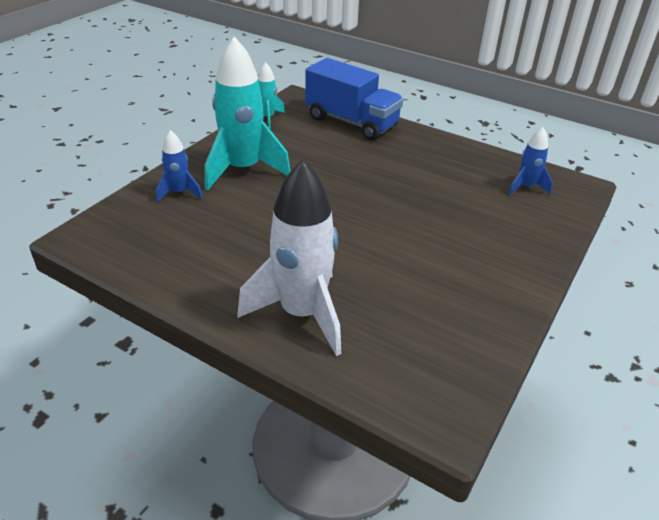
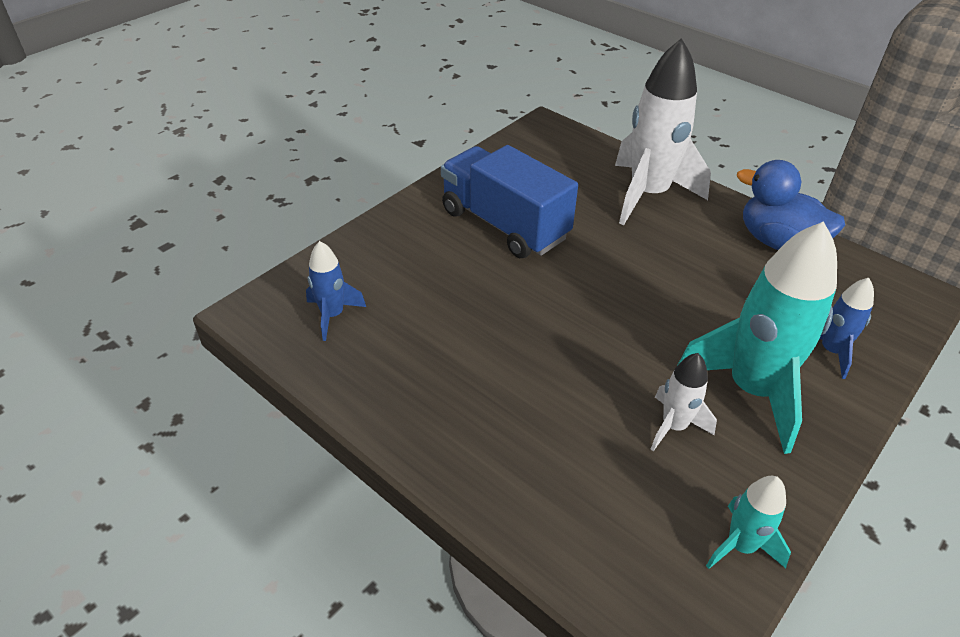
camera: 170 degrees left, 5 degrees up
blue truck [305,58,403,140] -> blue truck moved to [441,145,578,258]
none -> white rocket [650,353,717,451]
none -> blue duck [737,160,845,250]

